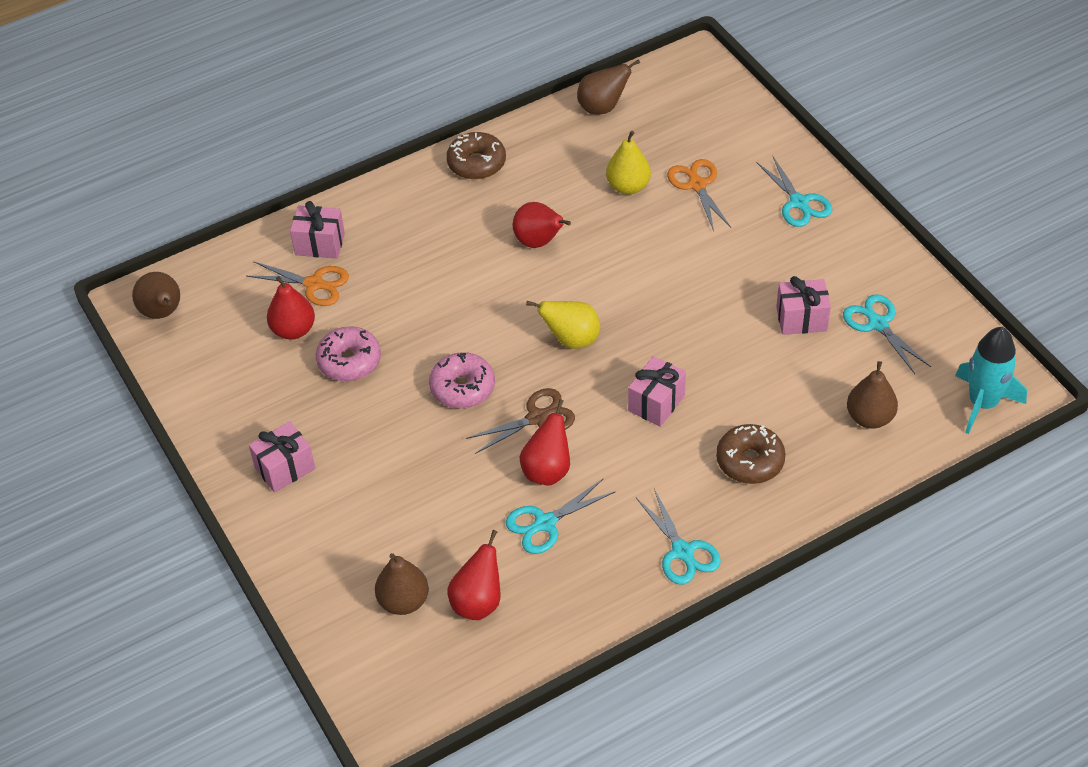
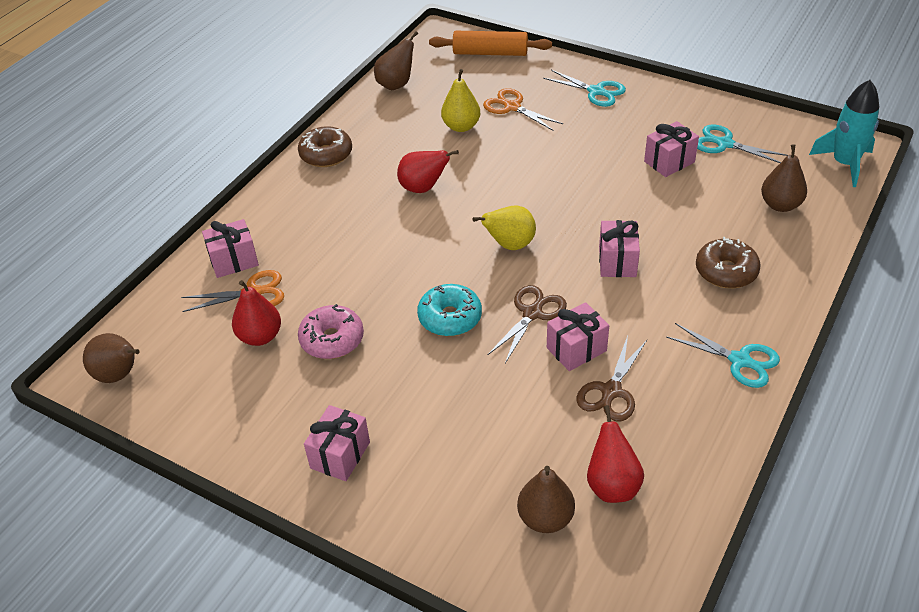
camera: 30 degrees left, 5 degrees down
pink donut [429,352,495,409] -> turquoise donut [417,284,482,336]
turquoise scissors [506,478,615,554] -> brown scissors [577,336,647,421]
red pear [520,399,570,485] -> pink gift [547,302,609,371]
none -> orange rolling pin [429,31,552,56]

